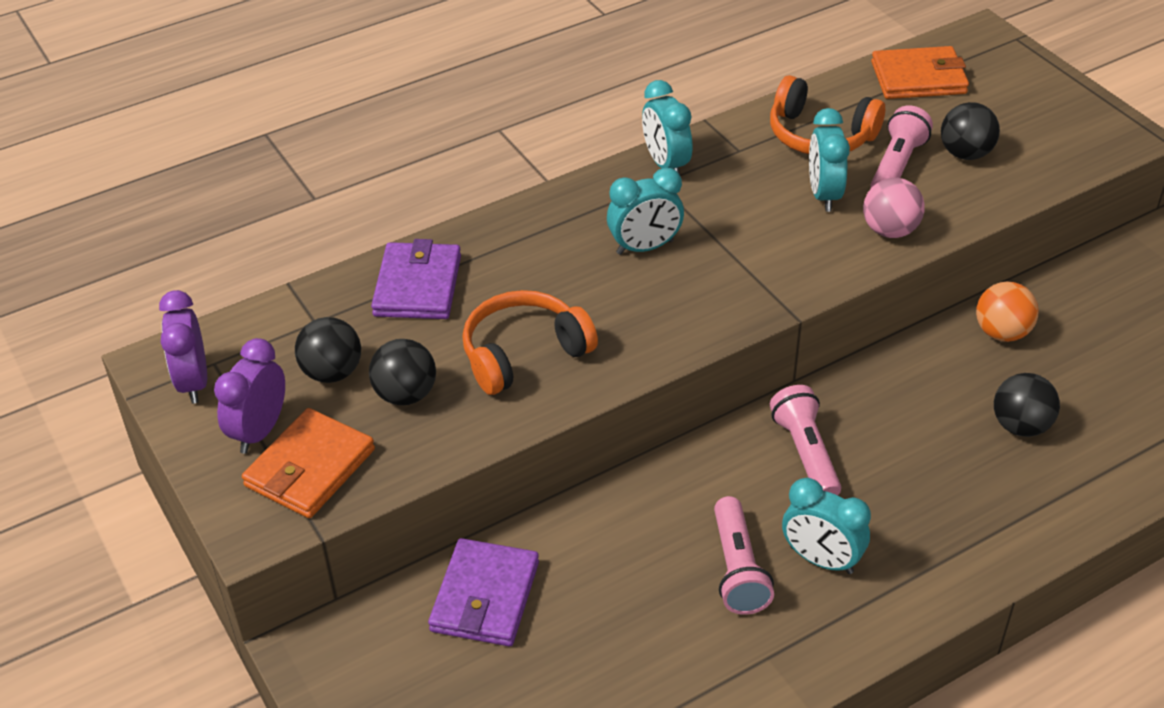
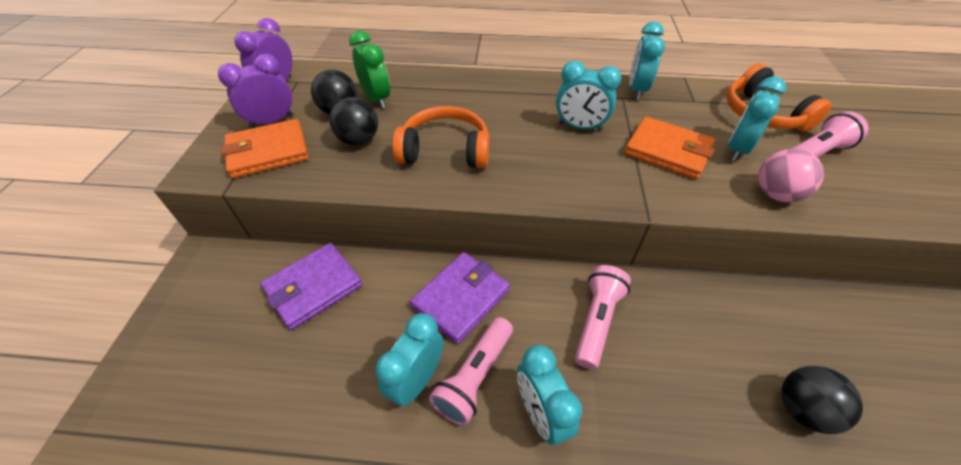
camera: 35 degrees right, 5 degrees up
purple wallet [371,239,461,319] -> purple wallet moved to [410,252,510,344]
orange wallet [871,46,969,99] -> orange wallet moved to [624,117,715,180]
black ball [941,102,1000,160] -> none
orange ball [976,282,1039,342] -> none
none -> green clock [349,30,390,108]
none -> turquoise clock [375,313,444,406]

